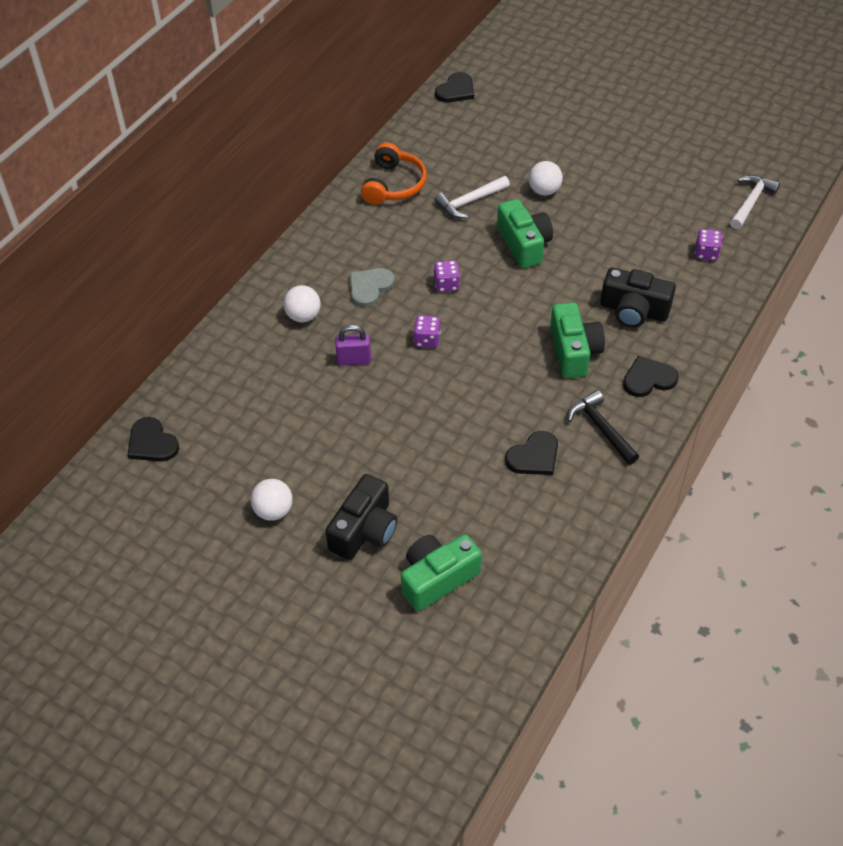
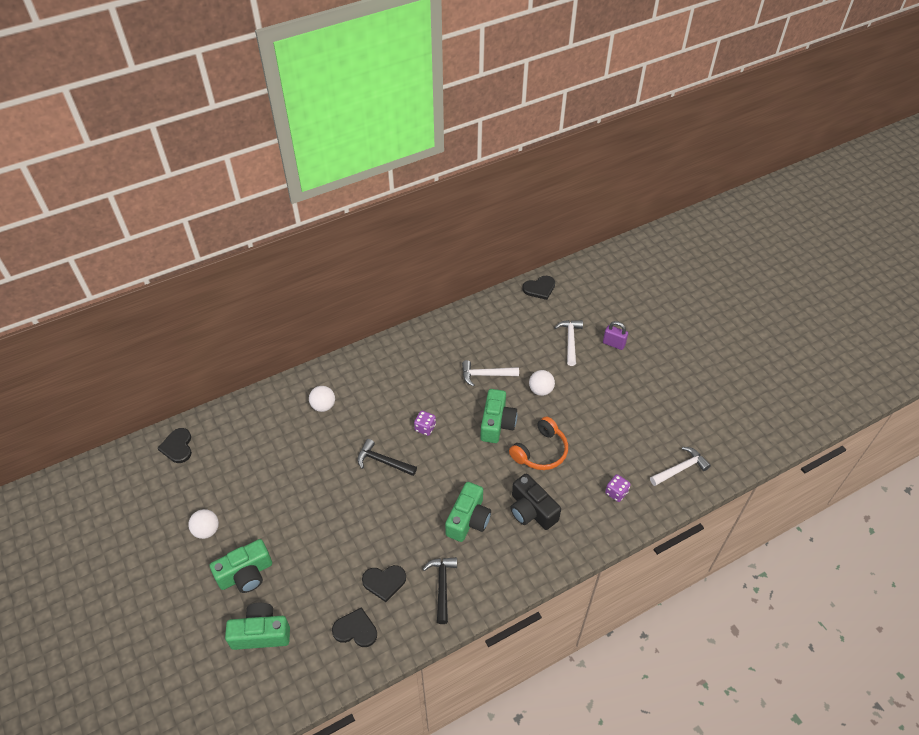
camera: 30 degrees right, 0 degrees up
black camera [326,474,397,560] -> green camera [210,539,272,593]
purple padlock [335,325,371,365] -> purple padlock moved to [603,321,628,350]
grey heart [350,268,395,307] -> none
orange headphones [361,143,427,205] -> orange headphones moved to [509,416,568,470]
purple dice [413,315,441,348] -> black hammer [357,439,417,476]
black heart [623,356,679,397] -> black heart moved to [332,607,377,647]
none -> white hammer [554,320,583,366]

